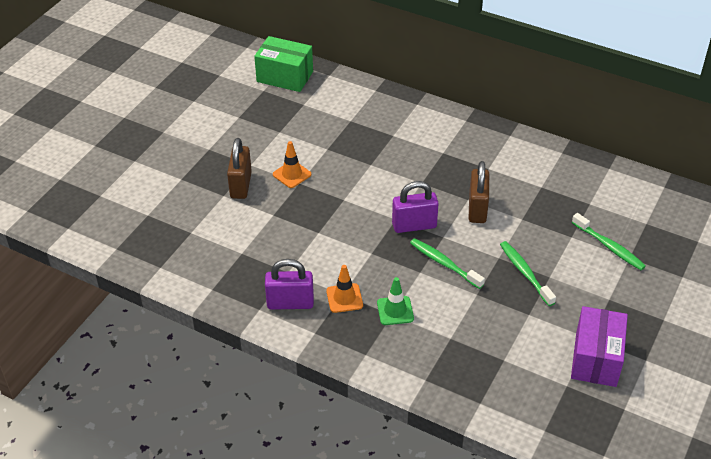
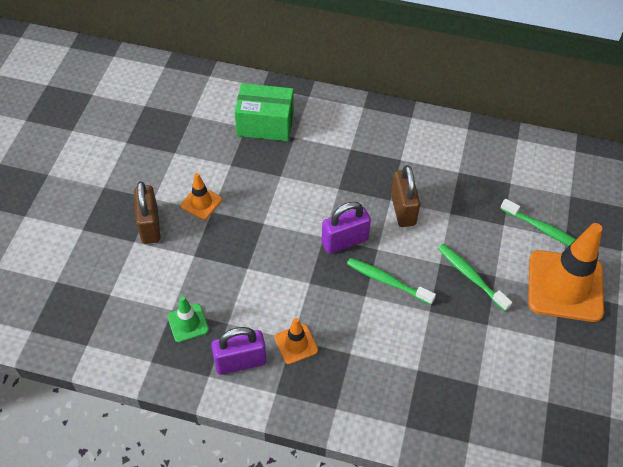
camera: 15 degrees left, 10 degrees up
green box [254,36,313,92] -> green box moved to [235,83,294,141]
green traffic cone [377,277,414,325] -> green traffic cone moved to [167,296,209,342]
purple box [571,306,628,387] -> none
none -> orange traffic cone [528,223,604,322]

